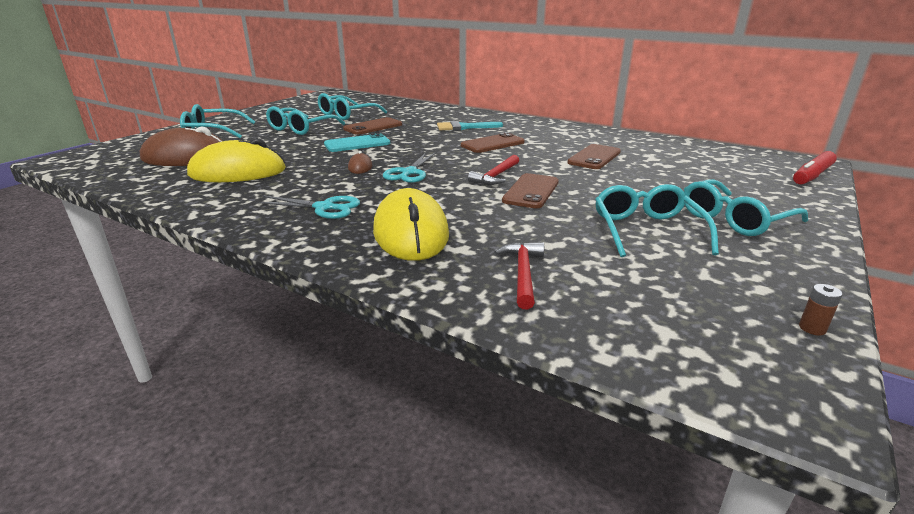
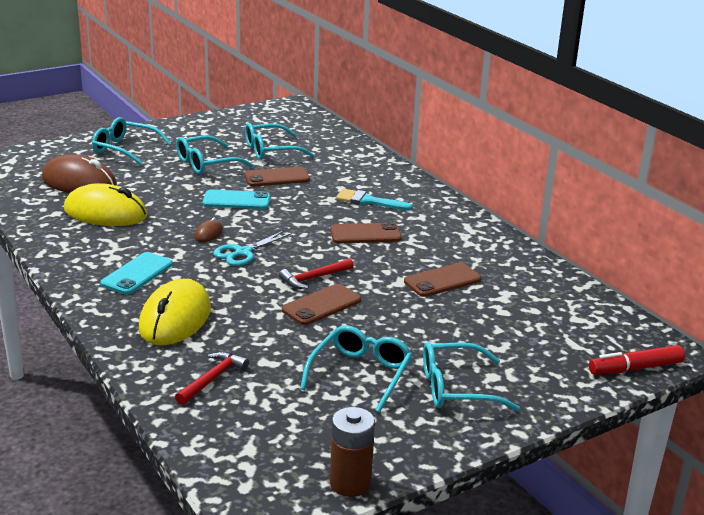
camera: 25 degrees right, 0 degrees up
turquoise scissors [256,196,360,219] -> turquoise phone [100,252,173,294]
brown battery [799,284,842,336] -> brown battery [330,407,375,497], size x2.24

